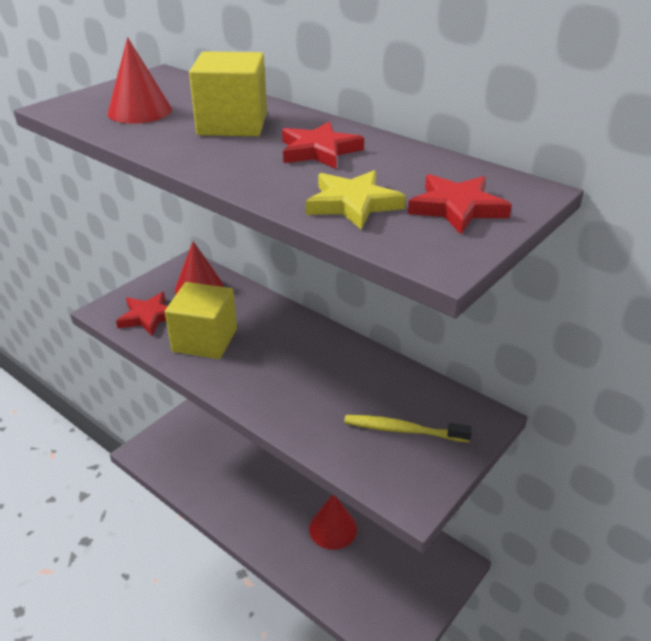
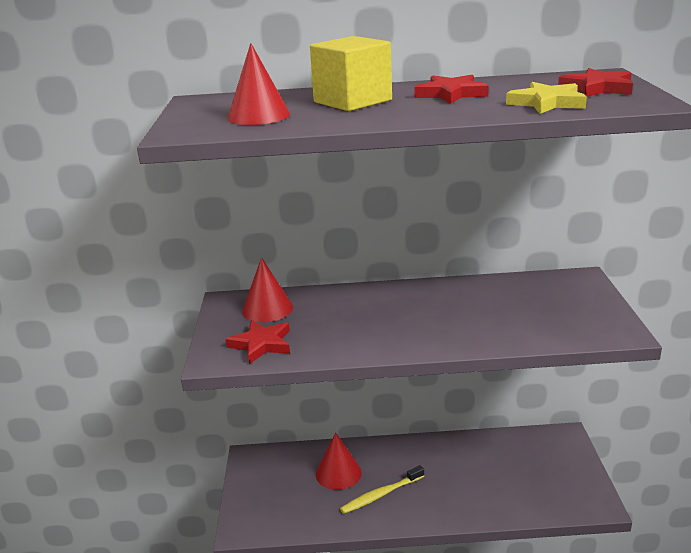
camera: 40 degrees left, 10 degrees down
yellow cube [165,282,237,359] -> none
red cone [309,495,357,550] -> red cone moved to [316,432,362,490]
yellow toothbrush [344,415,472,442] -> yellow toothbrush moved to [340,465,424,514]

